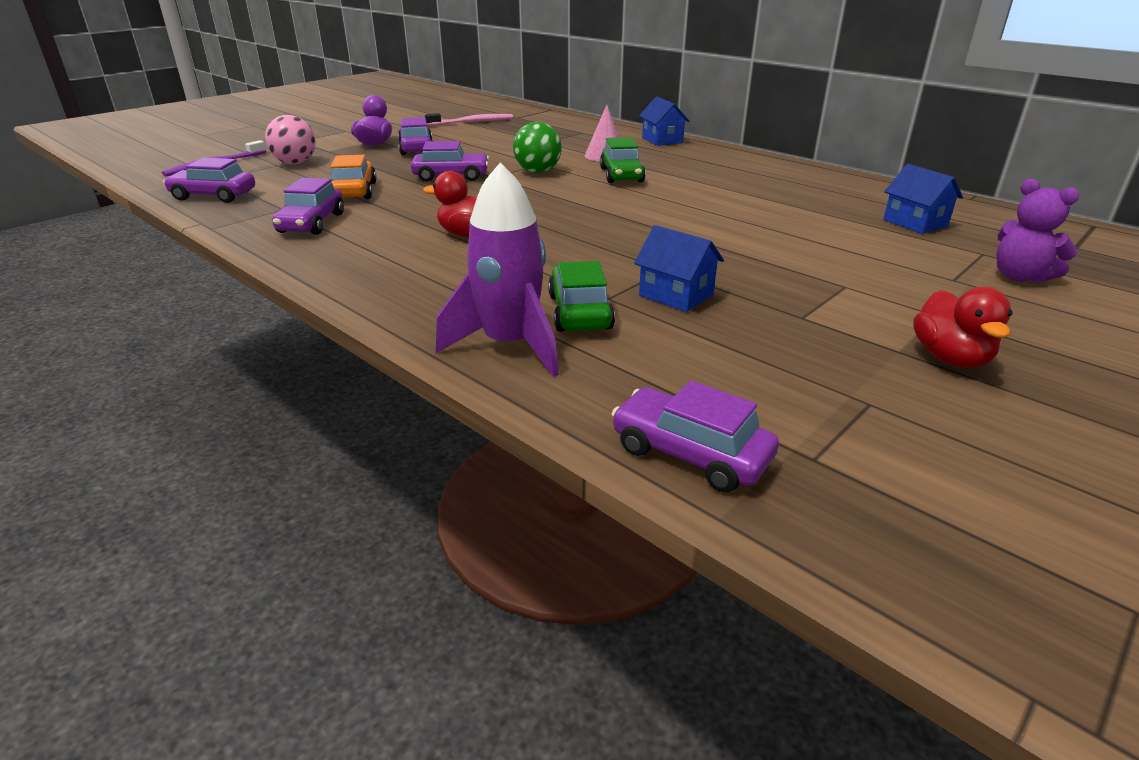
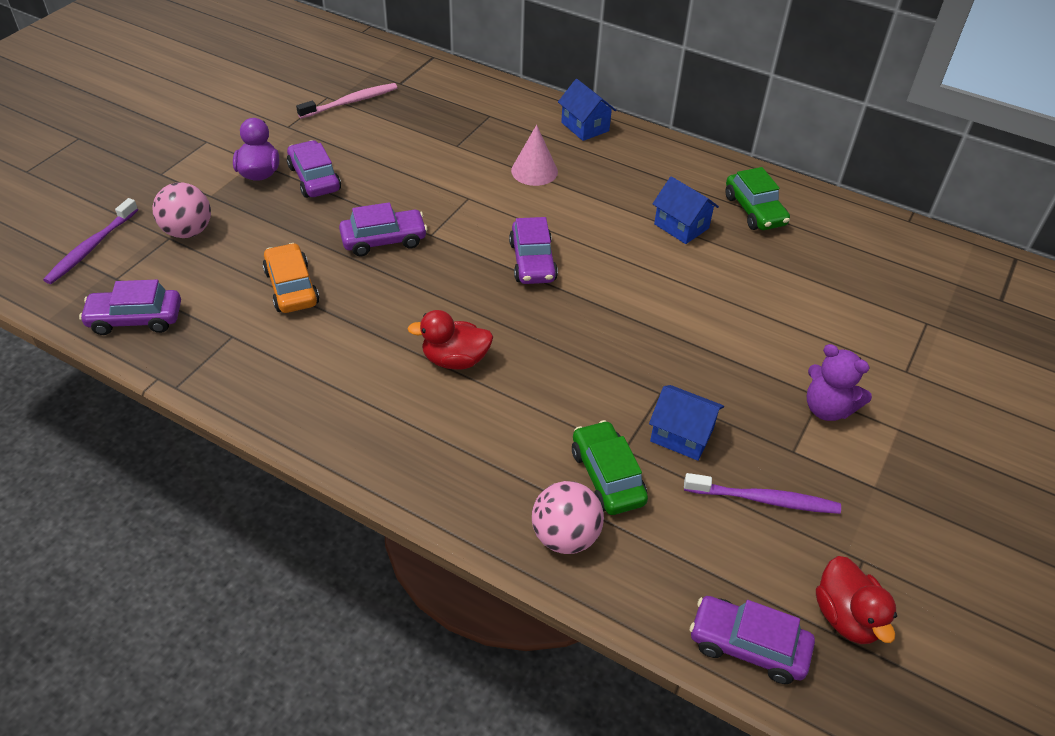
camera: 15 degrees left, 15 degrees up
purple car [272,178,344,235] -> purple car moved to [509,217,558,284]
purple rocket [436,163,559,377] -> pink ball [532,481,604,554]
green ball [513,122,562,173] -> none
green car [600,137,645,183] -> green car moved to [725,167,790,230]
blue house [883,164,963,234] -> blue house moved to [653,176,719,244]
red duck [913,287,1012,368] -> red duck moved to [816,556,897,644]
purple teddy bear [996,179,1079,283] -> purple teddy bear moved to [807,344,872,421]
none -> purple toothbrush [684,473,841,514]

